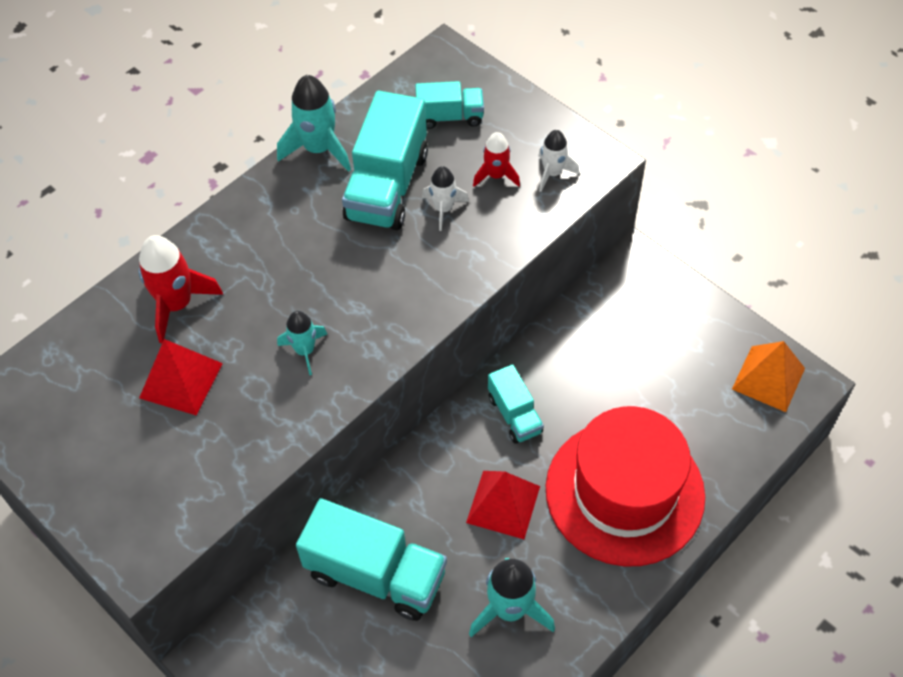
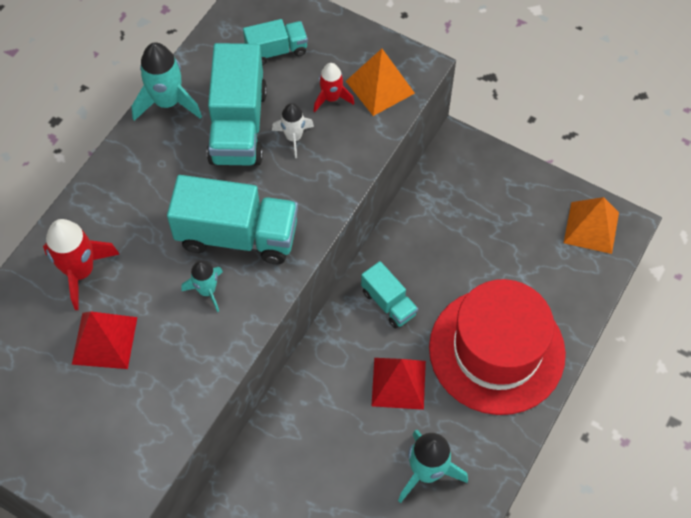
camera: 15 degrees left, 5 degrees up
turquoise truck [296,498,447,621] -> turquoise truck moved to [167,175,298,264]
white rocket [538,130,580,192] -> orange pyramid [346,49,415,116]

